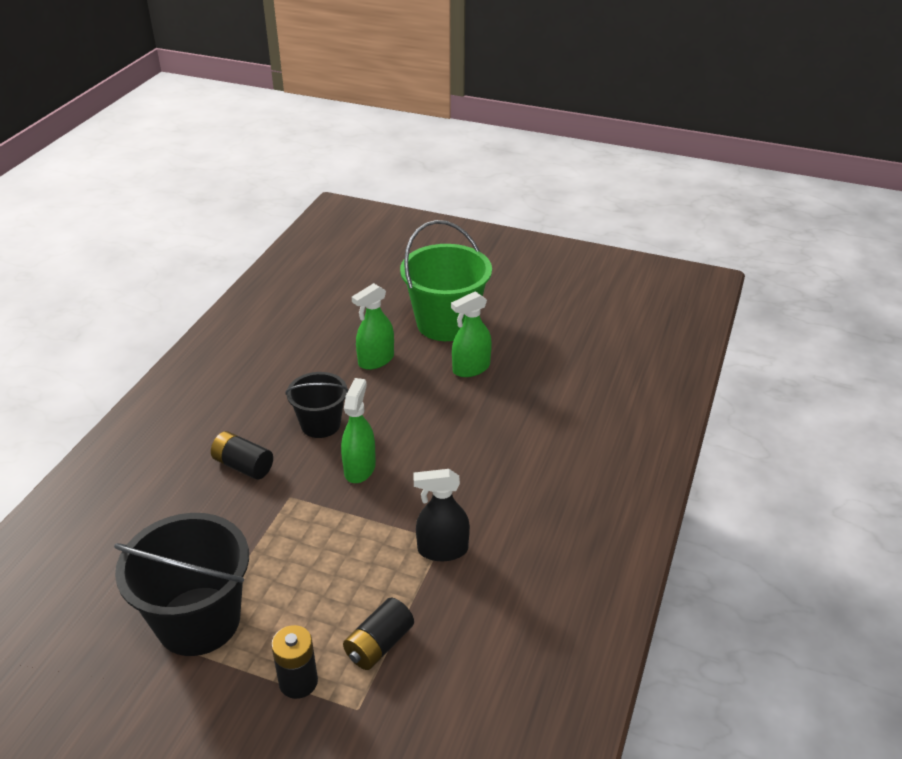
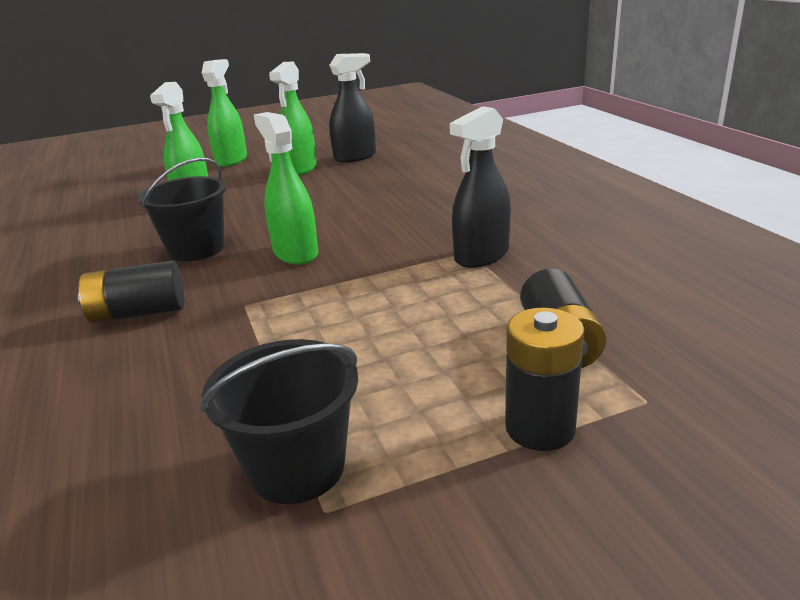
camera: 40 degrees left, 10 degrees down
black bucket [114,513,249,656] -> black bucket [200,339,358,504], size x0.59
green bucket [400,220,492,341] -> green spray bottle [202,59,247,167]
none -> black spray bottle [329,53,376,163]

